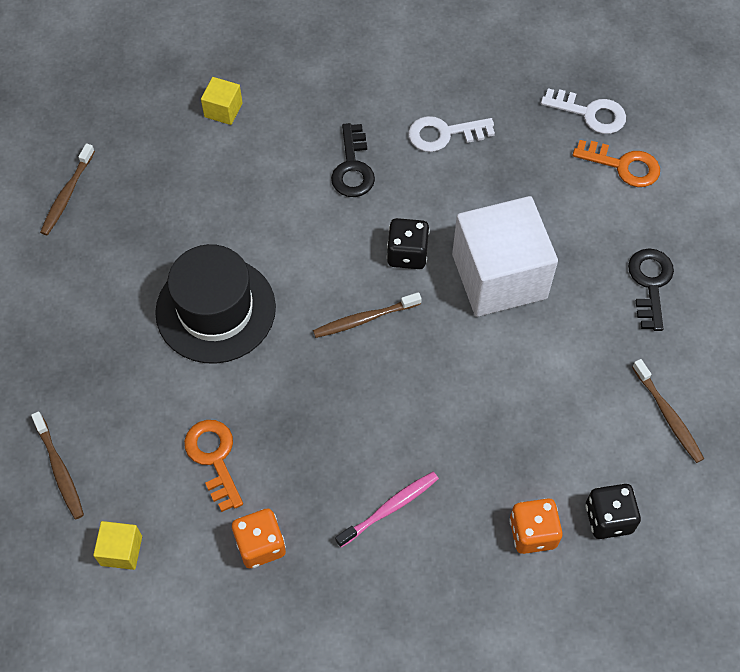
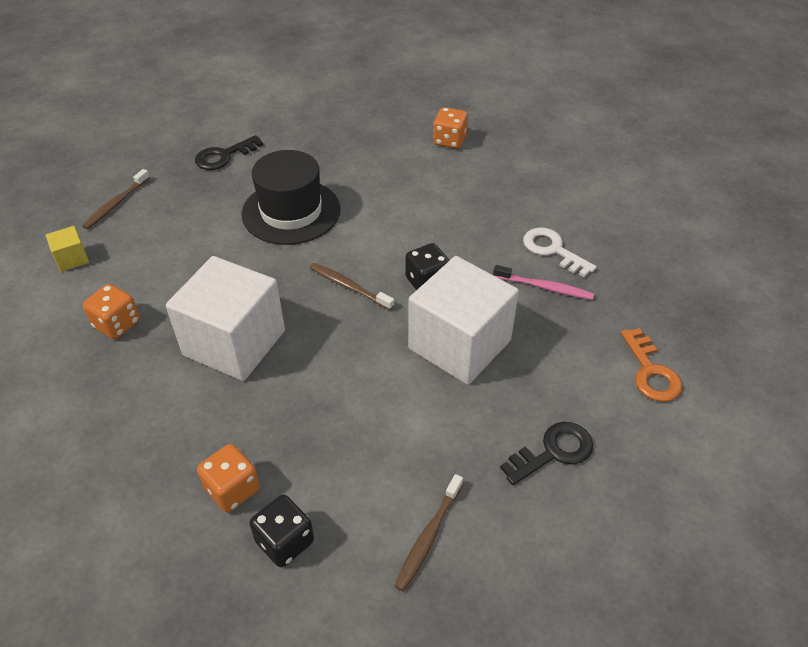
camera: 55 degrees right, 15 degrees down
brown toothbrush [40,143,95,236] -> none
orange key [184,420,243,512] -> none
yellow cube [201,77,243,125] -> orange dice [433,107,468,149]
black key [331,123,375,197] -> black key moved to [195,135,263,170]
pink toothbrush [335,472,439,547] -> pink toothbrush moved to [493,265,594,300]
white key [541,88,626,134] -> none
none -> white cube [166,256,285,381]

